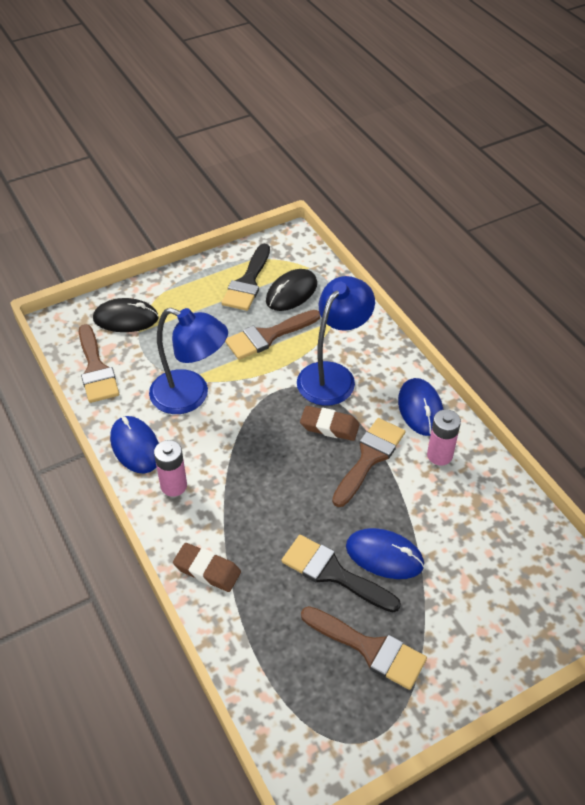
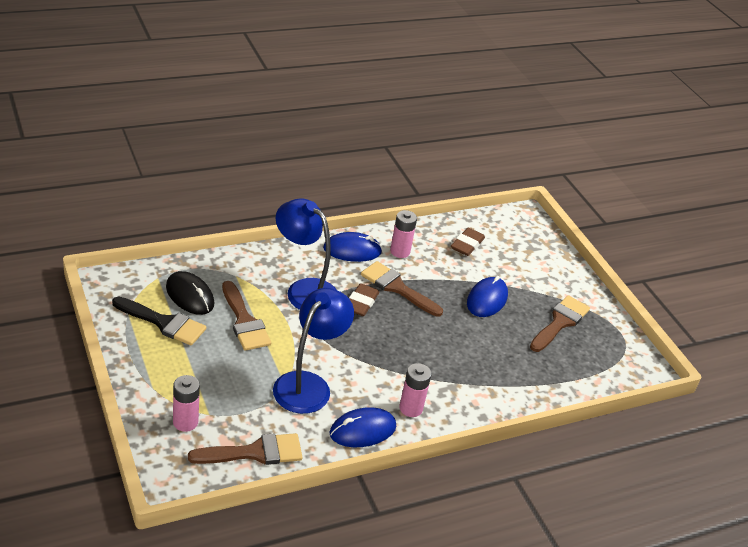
camera: 90 degrees left, 10 degrees down
black mouse [93,298,159,332] -> pink battery [173,375,200,432]
brown eraser [173,543,241,592] -> brown eraser moved to [451,228,485,256]
black brush [281,535,401,612] -> none

